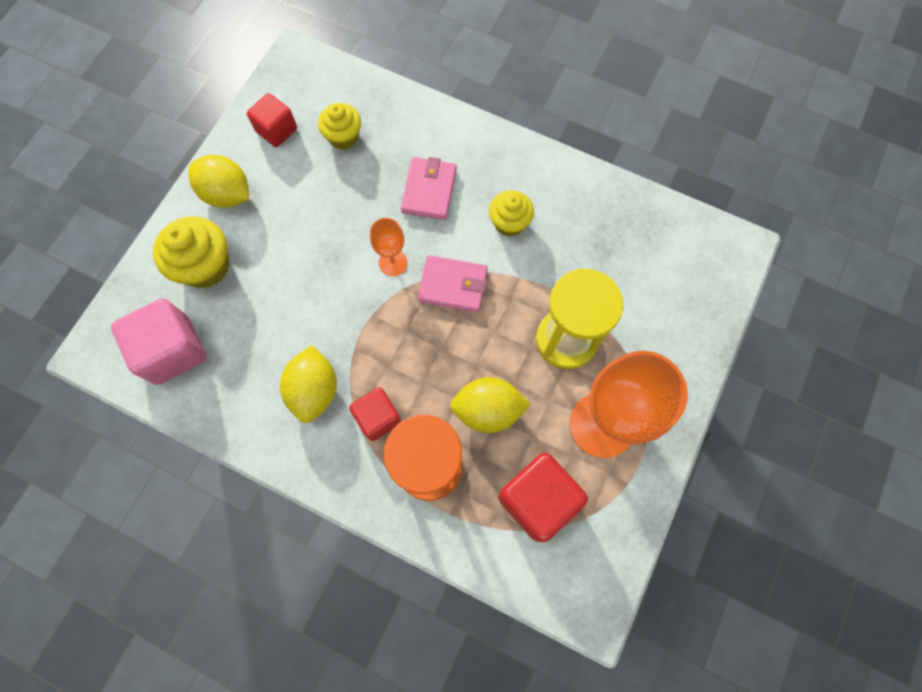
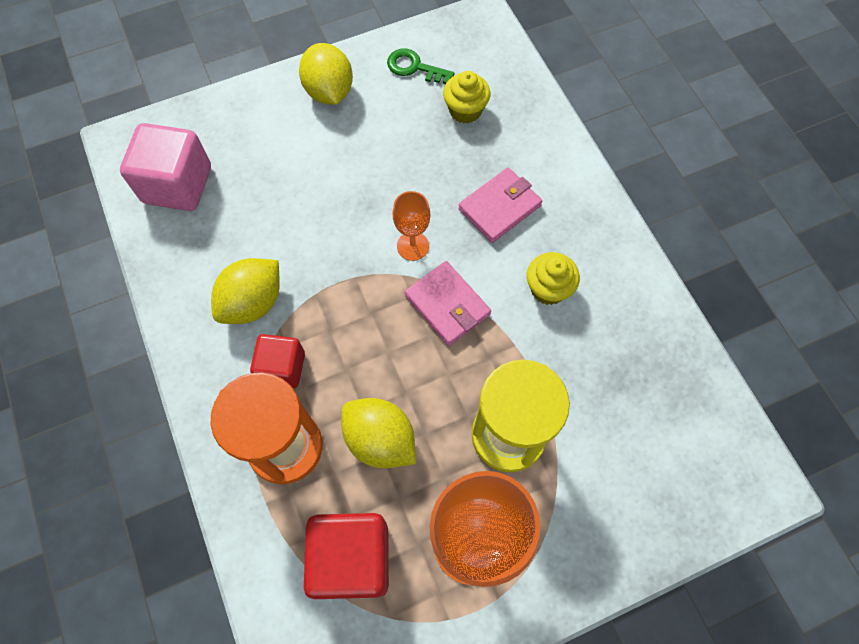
camera: 40 degrees right, 5 degrees down
yellow cupcake [153,216,229,288] -> none
red cube [247,93,297,147] -> green key [387,48,455,84]

